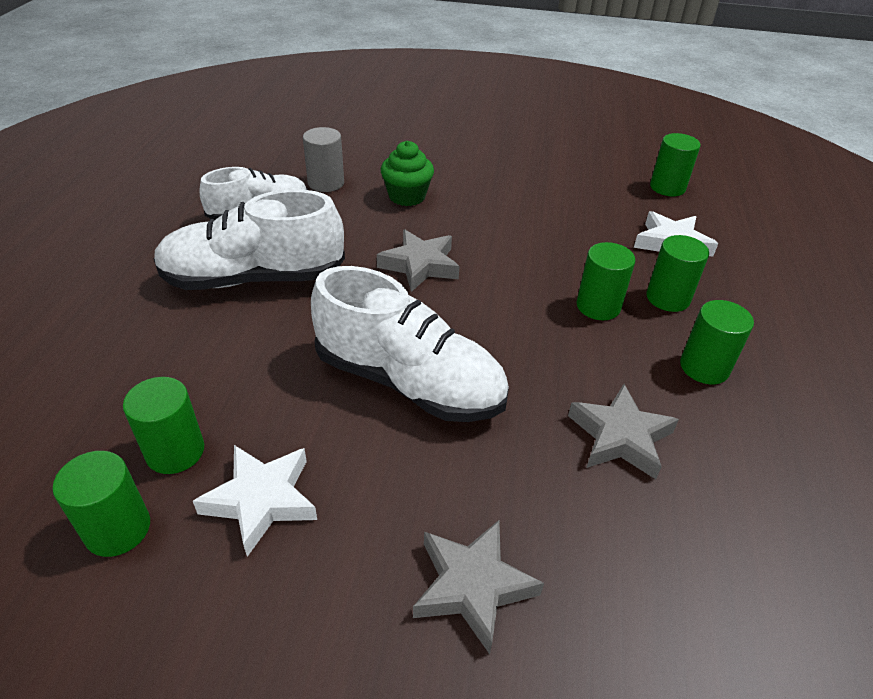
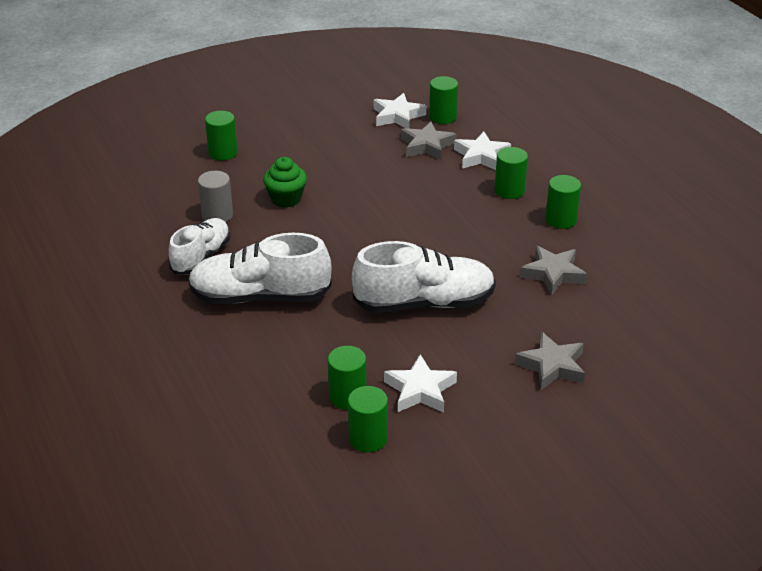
camera: 35 degrees left, 5 degrees down
white shoe [153,189,345,290] -> white shoe turned 45 degrees clockwise [188,233,332,304]
grey star [377,229,460,292] -> grey star moved to [401,121,456,160]
green cylinder [577,242,635,320] -> green cylinder moved to [205,111,238,161]
none -> white star [374,93,426,129]

